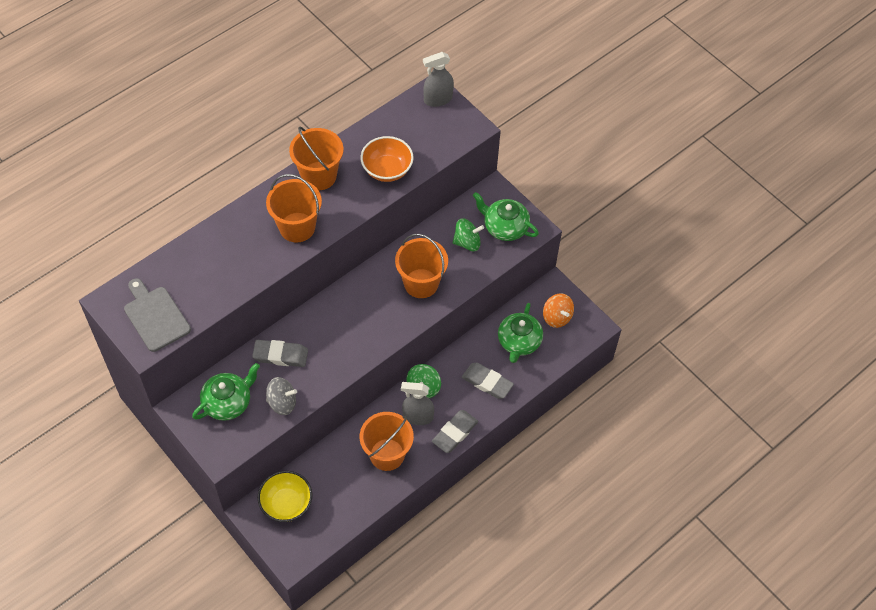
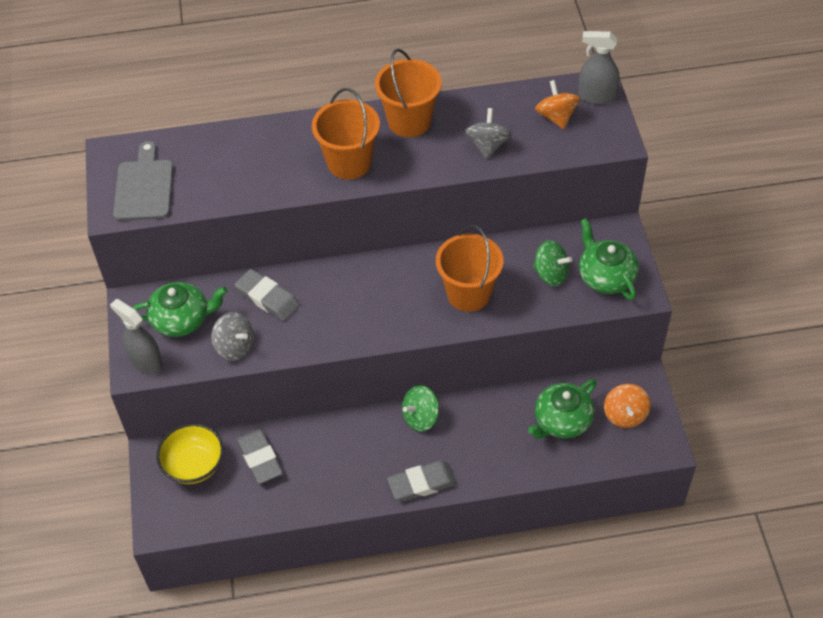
camera: 35 degrees right, 5 degrees down
orange bowl [360,136,414,182] -> grey spinning top [465,108,512,159]
orange bucket [360,412,414,471] -> none
grey spray bottle [401,382,434,425] -> grey spray bottle moved to [110,299,163,375]
grey eraser [462,363,514,399] -> grey eraser moved to [236,429,283,484]
none -> orange spinning top [535,80,580,129]

